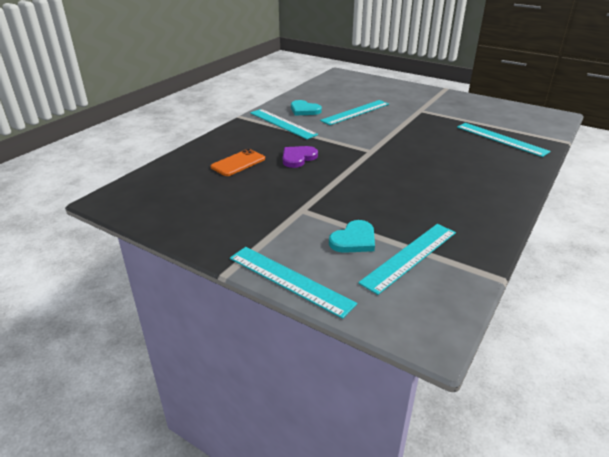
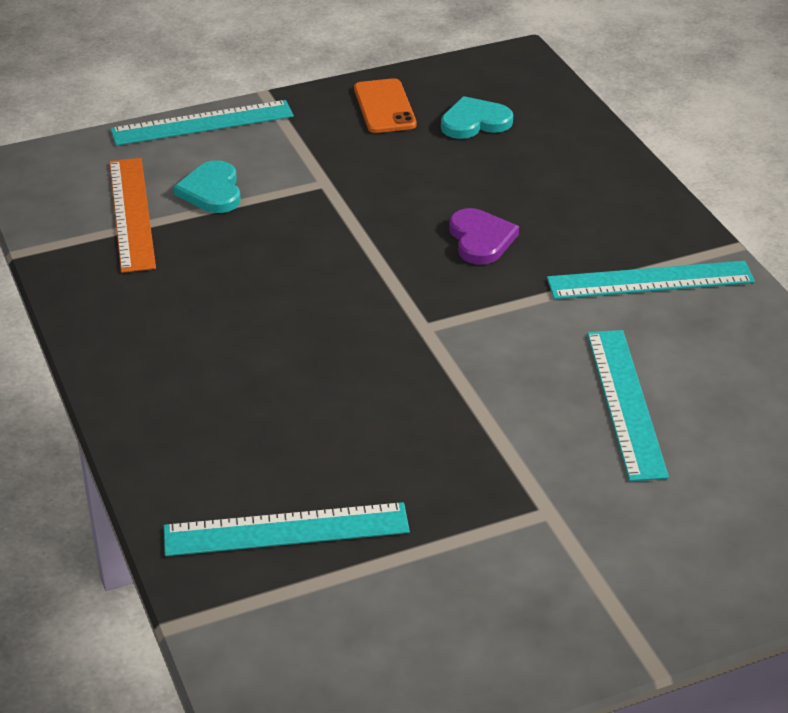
camera: 125 degrees right, 5 degrees up
orange phone [211,149,265,176] -> orange phone moved to [354,78,417,133]
turquoise heart [291,100,322,115] -> turquoise heart moved to [441,96,513,139]
turquoise ruler [358,224,456,295] -> orange ruler [109,158,156,273]

